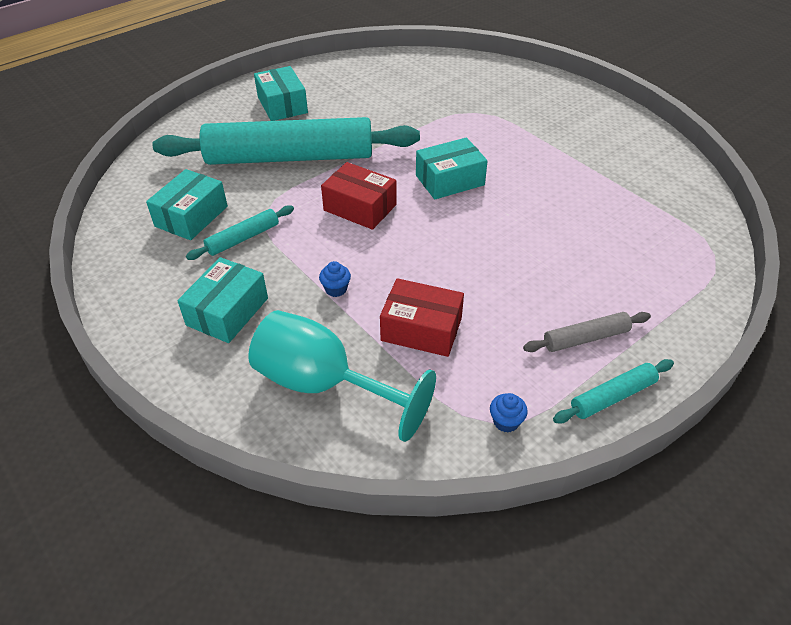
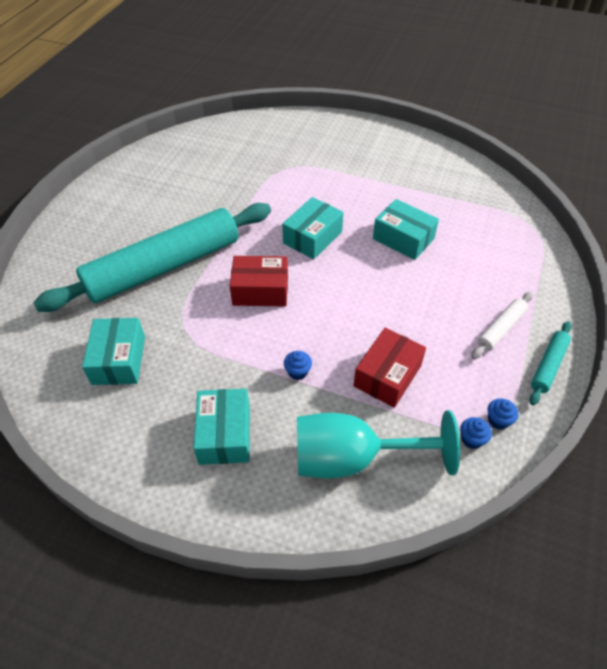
camera: 30 degrees left, 5 degrees up
turquoise rolling pin [186,205,294,260] -> none
turquoise box [254,66,308,121] -> turquoise box moved to [373,199,439,260]
red box [380,278,464,357] -> red box turned 45 degrees counterclockwise [353,328,426,408]
grey rolling pin [523,312,651,352] -> white rolling pin [471,292,533,359]
none -> blue cupcake [460,417,492,449]

